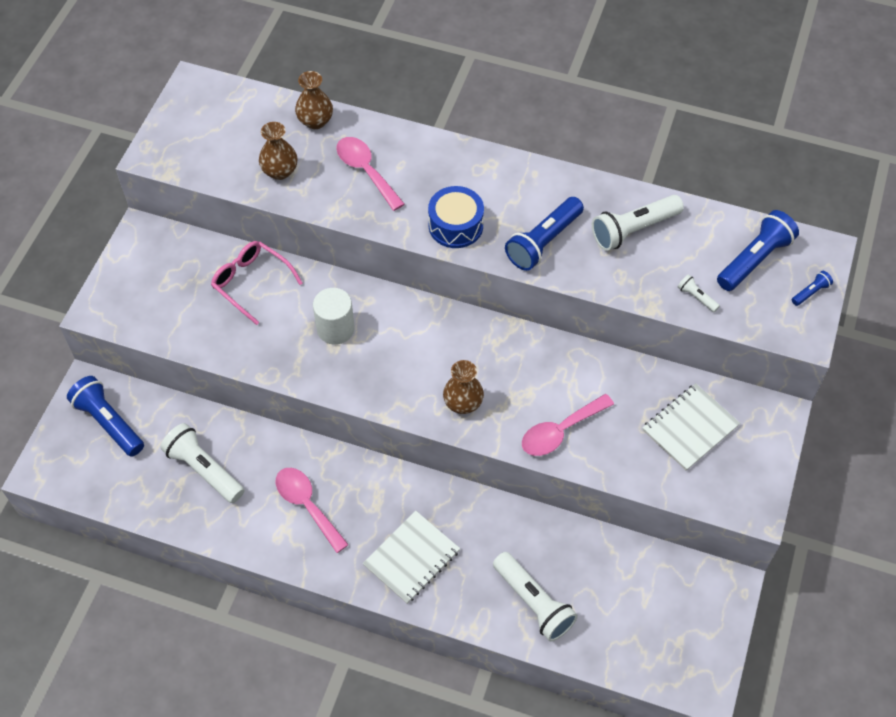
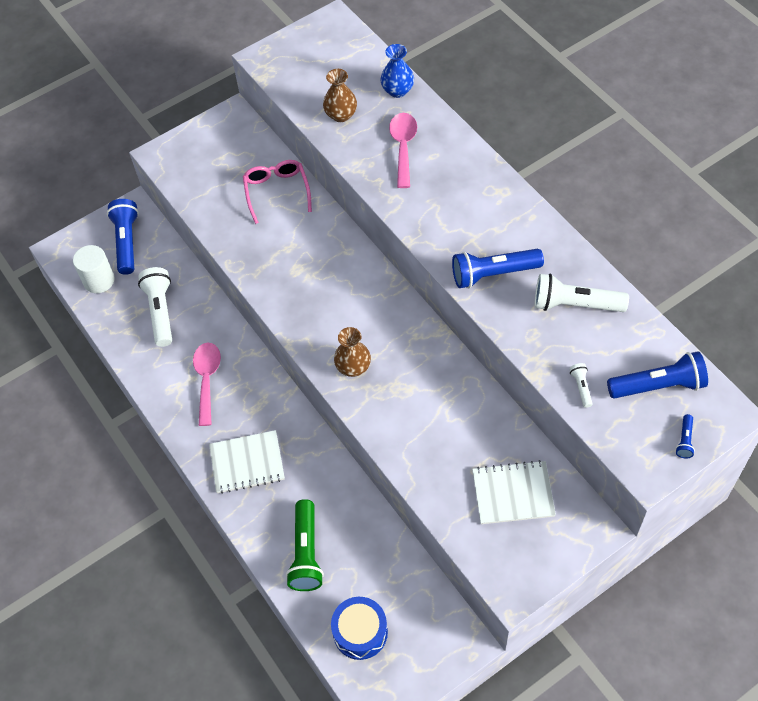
camera: 40 degrees right, 0 degrees up
brown vase [295,71,333,129] -> blue vase [380,44,414,98]
white cylinder [313,288,355,345] -> white cylinder moved to [73,245,115,293]
blue drum [428,186,484,248] -> blue drum moved to [331,597,388,660]
white flashlight [493,552,578,642] -> green flashlight [286,499,324,591]
pink spoon [522,394,614,456] -> none
blue flashlight [792,271,833,306] -> blue flashlight turned 105 degrees clockwise [676,414,695,458]

